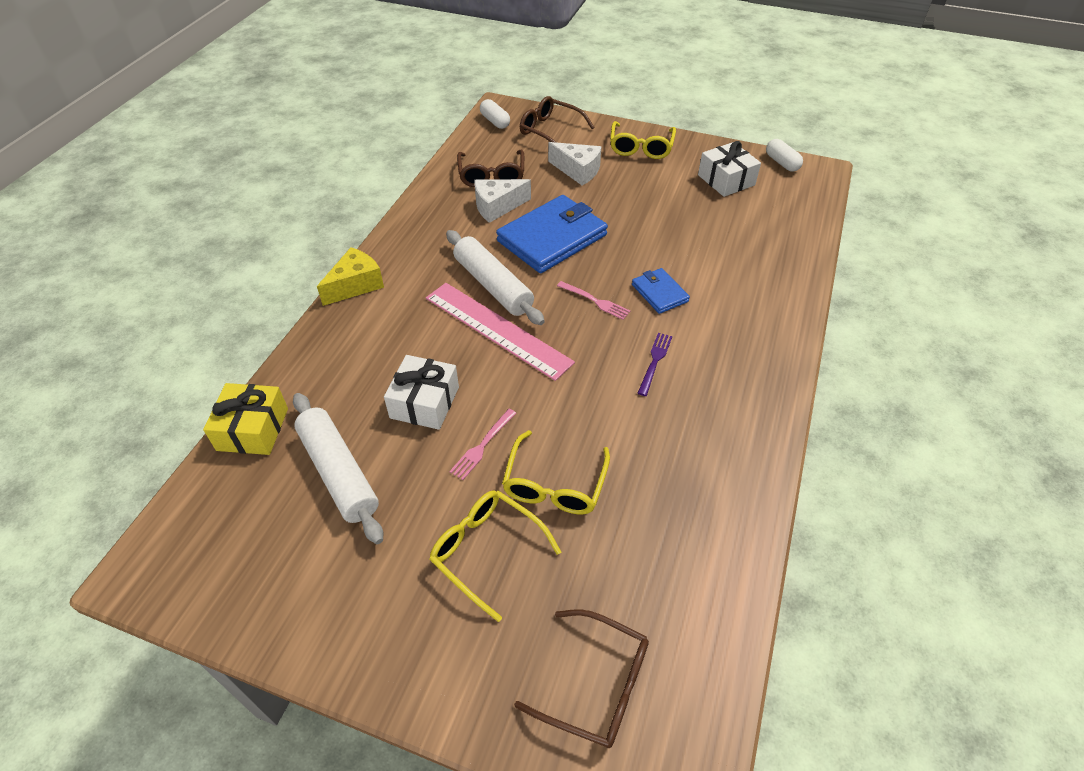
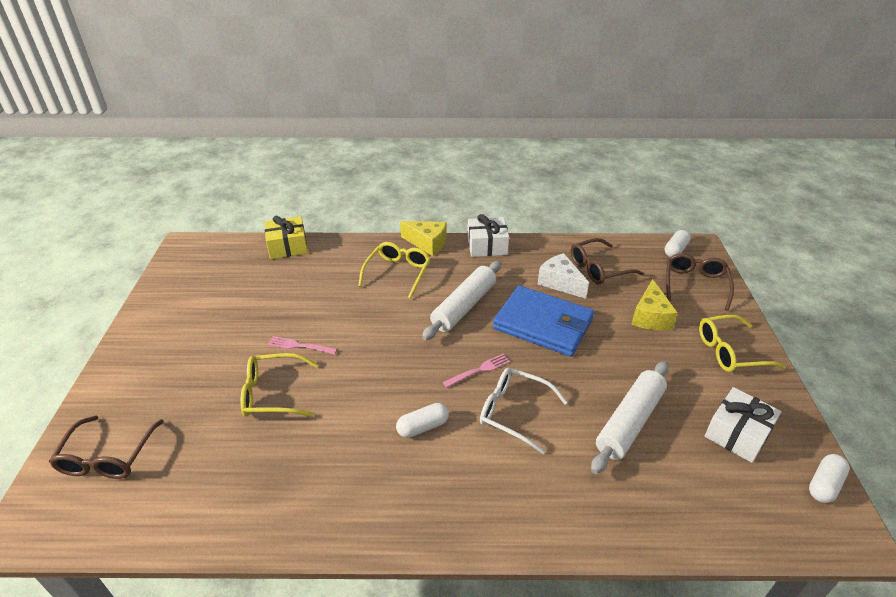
camera: 70 degrees right, 10 degrees down
white rolling pin [293,393,383,544] -> white rolling pin moved to [591,361,669,474]
white gift [384,355,459,430] -> white gift moved to [467,214,509,257]
pink ruler [426,283,575,381] -> none
yellow glasses [429,490,561,622] -> yellow glasses moved to [358,242,431,299]
white cheese [548,142,601,185] -> yellow cheese [631,279,678,330]
pink fork [557,281,630,320] -> pink fork turned 135 degrees counterclockwise [442,354,510,388]
blue wallet [632,268,690,314] -> white glasses [480,368,568,454]
purple fork [638,333,672,396] -> white capsule [396,403,449,438]

